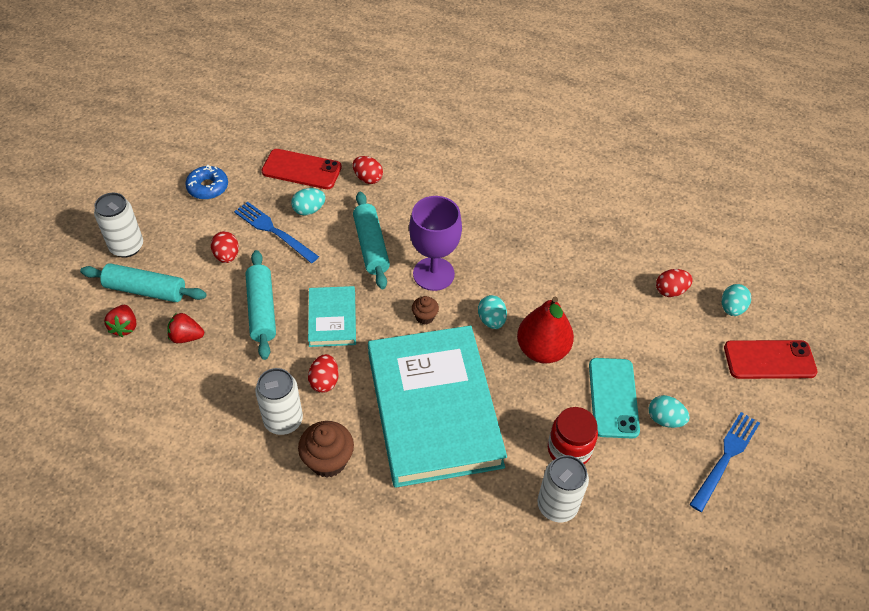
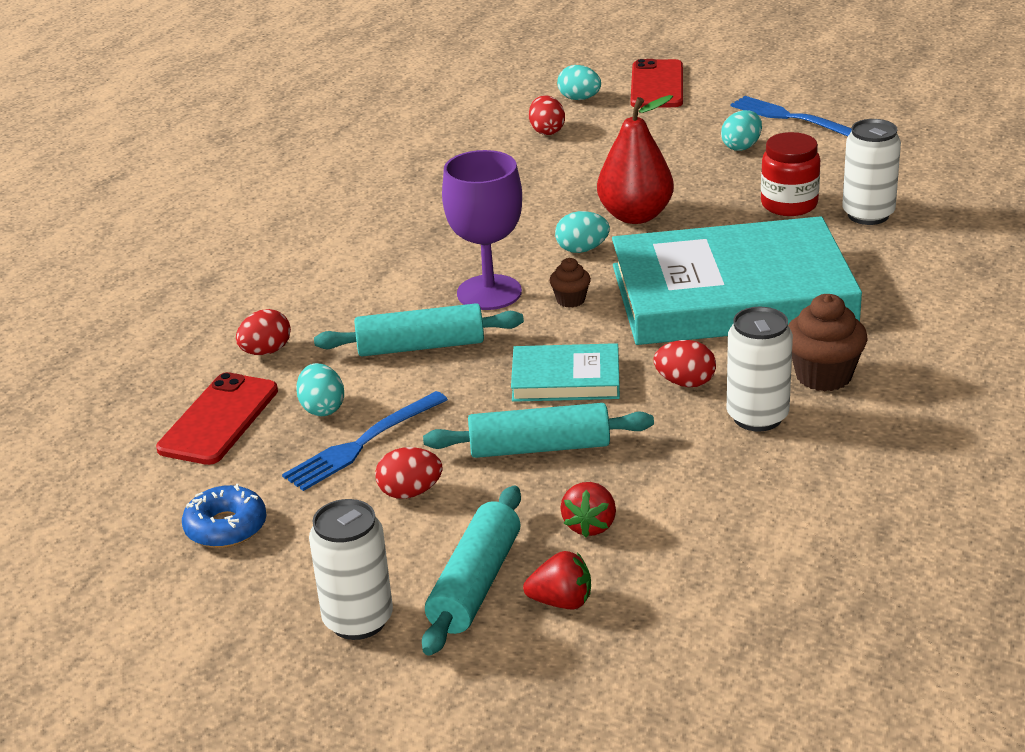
camera: 80 degrees left, 20 degrees down
turquoise phone [589,358,640,438] -> none

